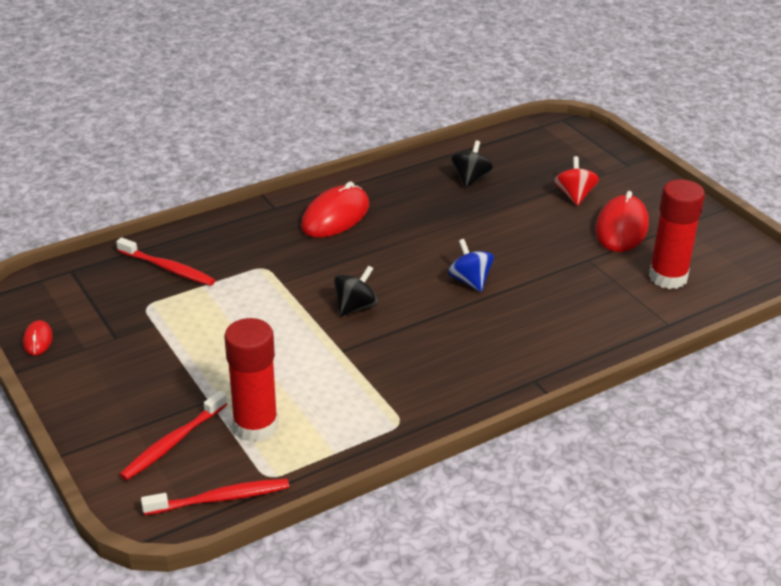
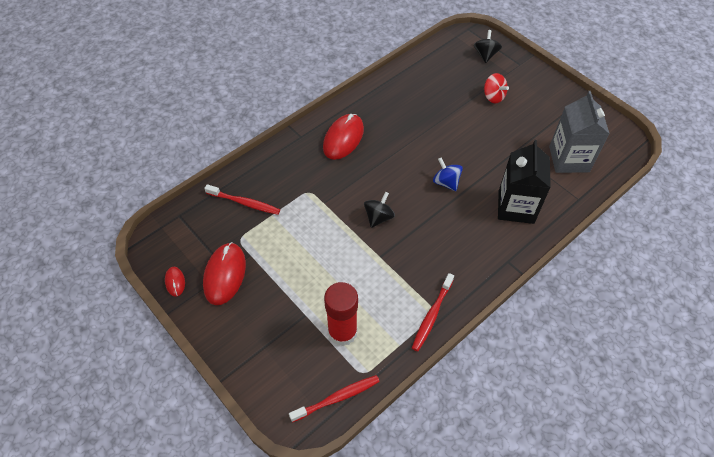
camera: 10 degrees left, 20 degrees up
red toothbrush [120,391,227,480] -> red toothbrush moved to [412,273,454,351]
black spinning top [451,140,493,188] -> black spinning top moved to [474,30,502,63]
red spinning top [554,156,599,206] -> red spinning top turned 150 degrees clockwise [484,73,509,103]
red mouse [595,191,649,252] -> red mouse moved to [203,242,246,305]
red glue stick [649,179,705,289] -> grey carton [549,91,610,173]
none -> black carton [498,140,551,224]

